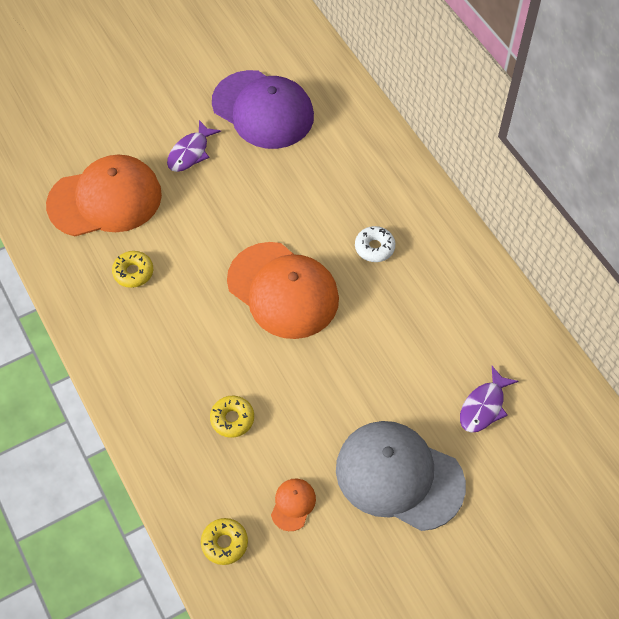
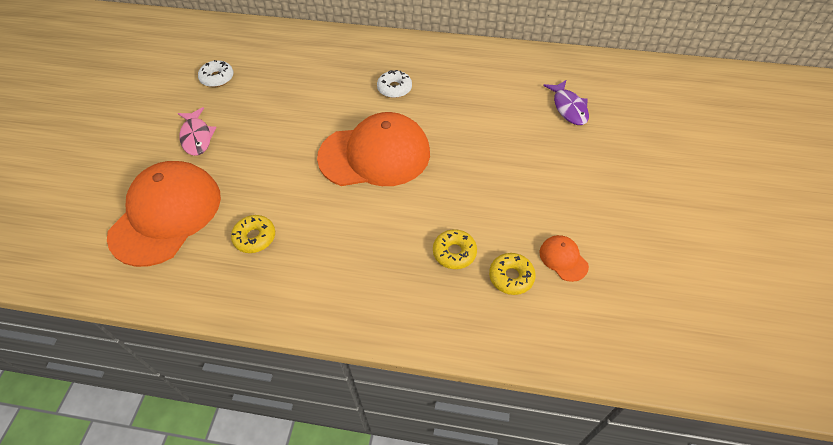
camera: 50 degrees left, 5 degrees down
purple fish [167,120,221,172] -> pink fish [178,107,217,156]
yellow donut [201,518,248,565] -> yellow donut moved to [489,253,536,295]
purple cap [212,70,314,149] -> white donut [198,60,234,87]
grey cap [336,421,466,531] -> none

